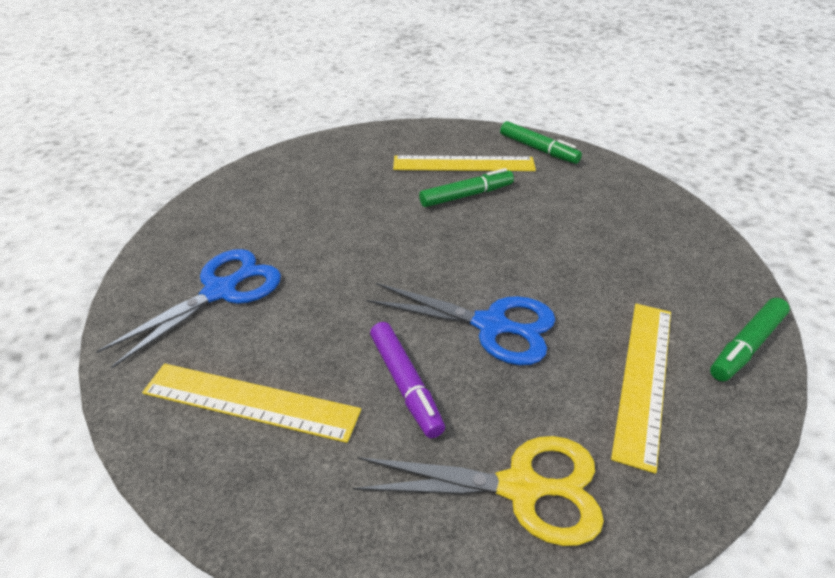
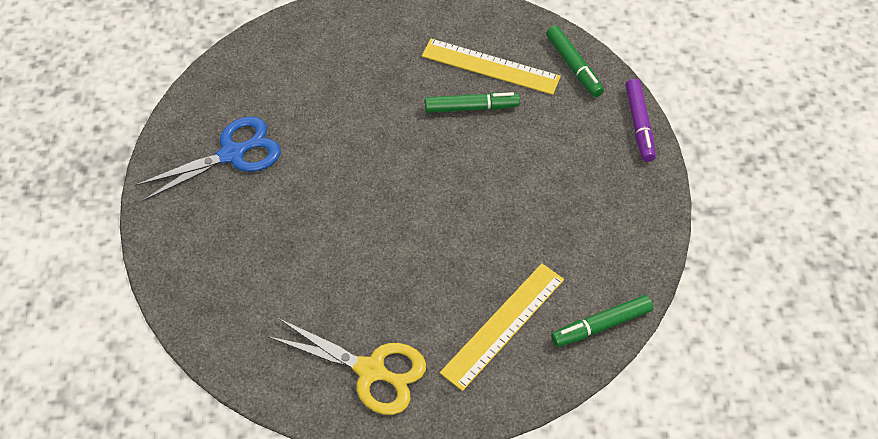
camera: 20 degrees right, 15 degrees up
yellow ruler [142,363,361,443] -> none
blue scissors [367,283,555,365] -> none
purple marker [370,322,445,438] -> purple marker moved to [625,79,656,162]

